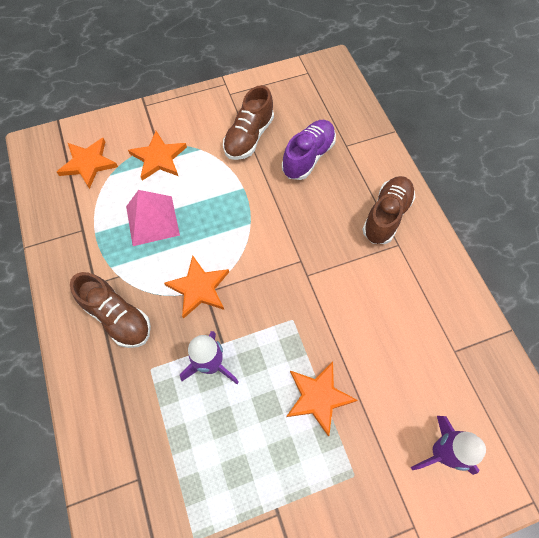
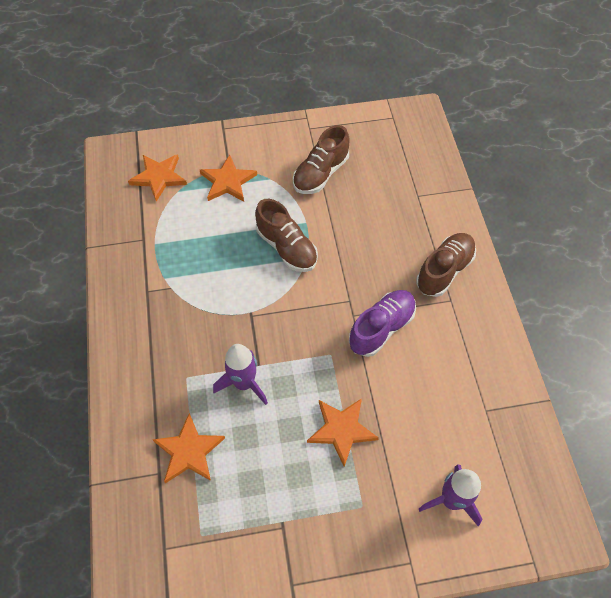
camera: 10 degrees right, 5 degrees down
brown shoe [70,272,151,348] -> brown shoe moved to [255,199,318,272]
pink pyramid [126,190,180,246] -> none
orange star [164,255,229,319] -> orange star moved to [152,413,225,483]
purple shoe [282,120,336,180] -> purple shoe moved to [349,290,416,357]

